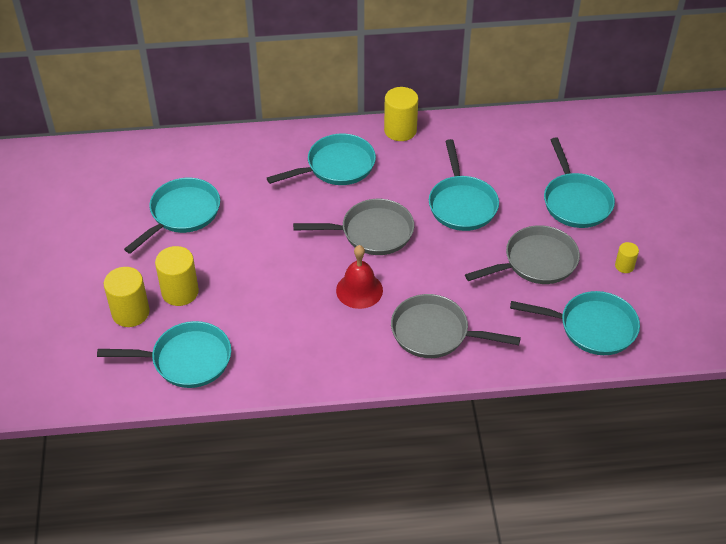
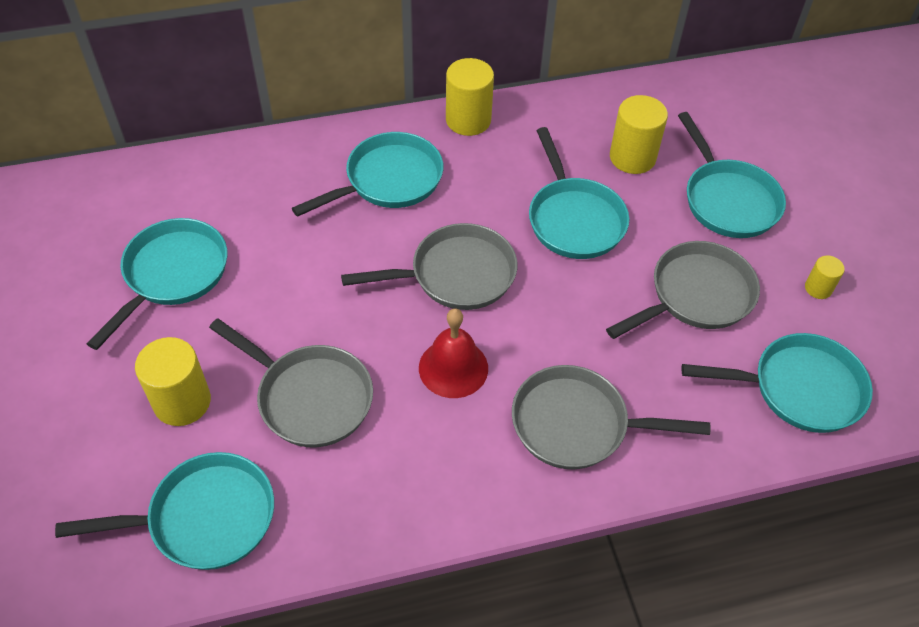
camera: 10 degrees left, 5 degrees up
yellow cylinder [104,267,150,327] -> yellow cylinder moved to [610,95,668,174]
none -> grey pan [209,318,373,447]

